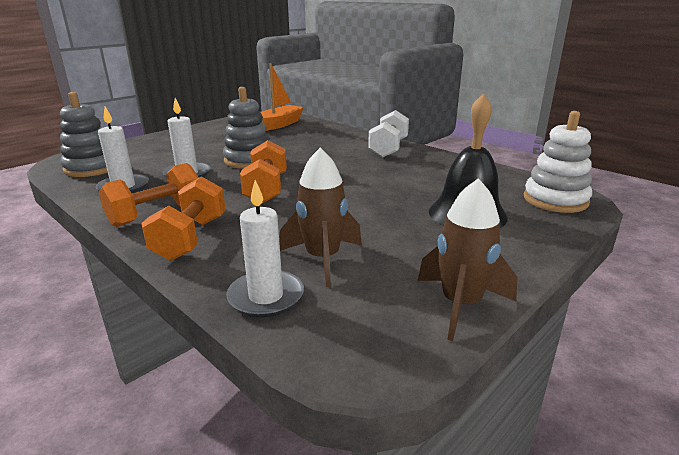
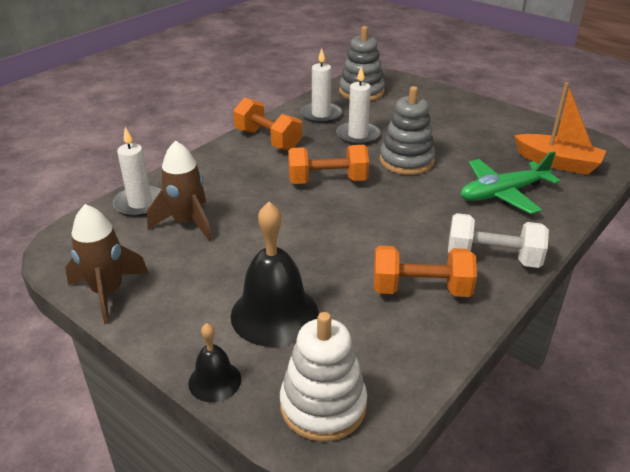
camera: 85 degrees right, 10 degrees up
orange dumbbell [141,176,226,261] -> orange dumbbell moved to [374,246,477,297]
none -> black bell [188,323,241,402]
none -> green plane [461,152,560,214]

